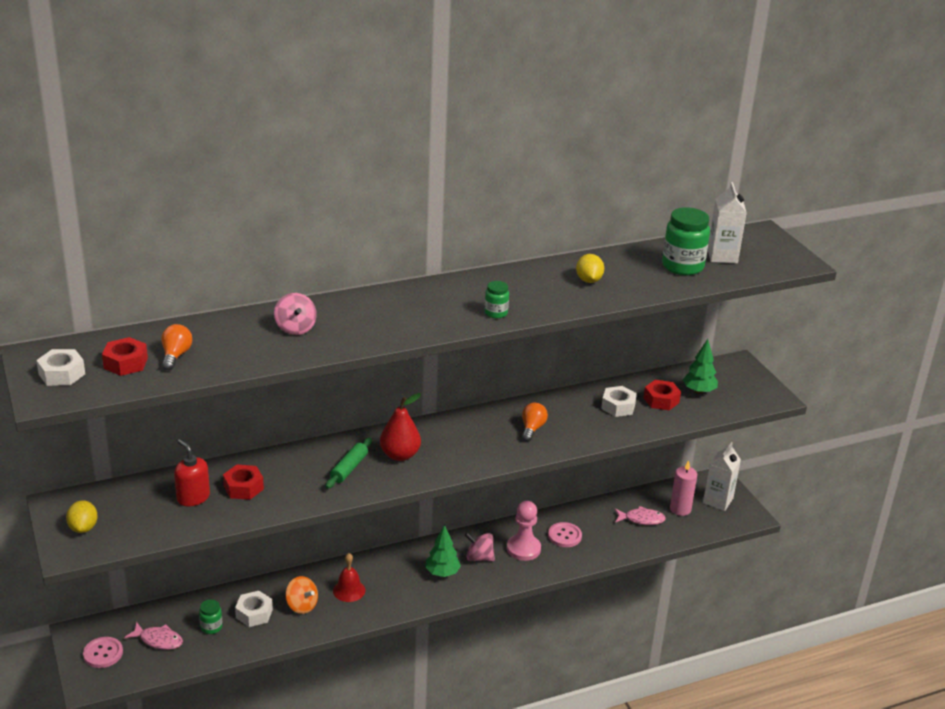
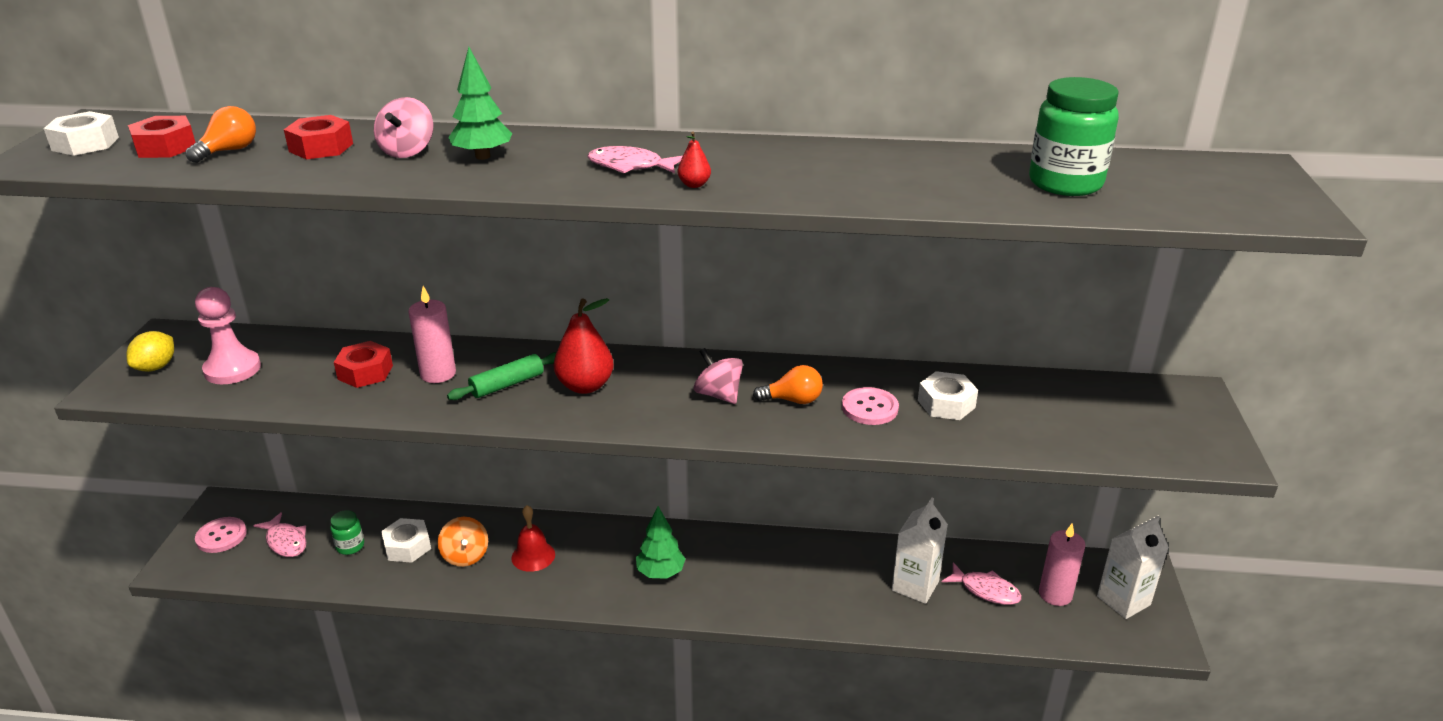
camera: 30 degrees right, 0 degrees up
red soap dispenser [174,439,210,506] -> none
pink spinning top [465,532,495,561] -> pink spinning top moved to [694,348,743,404]
green jar [484,281,509,318] -> red pear [678,132,711,188]
pink pawn [507,501,541,561] -> pink pawn moved to [195,287,261,384]
orange light bulb [522,403,548,442] -> orange light bulb turned 45 degrees clockwise [753,365,823,404]
pink button [548,522,582,547] -> pink button moved to [842,387,899,425]
yellow lemon [576,254,604,283] -> none
red nut [643,380,681,410] -> red nut moved to [284,115,353,160]
green tree [683,339,718,394] -> green tree moved to [448,47,512,160]
white carton [708,182,747,263] -> white carton moved to [892,498,948,604]
none -> pink candle [408,286,456,383]
none -> pink fish [587,146,683,173]

